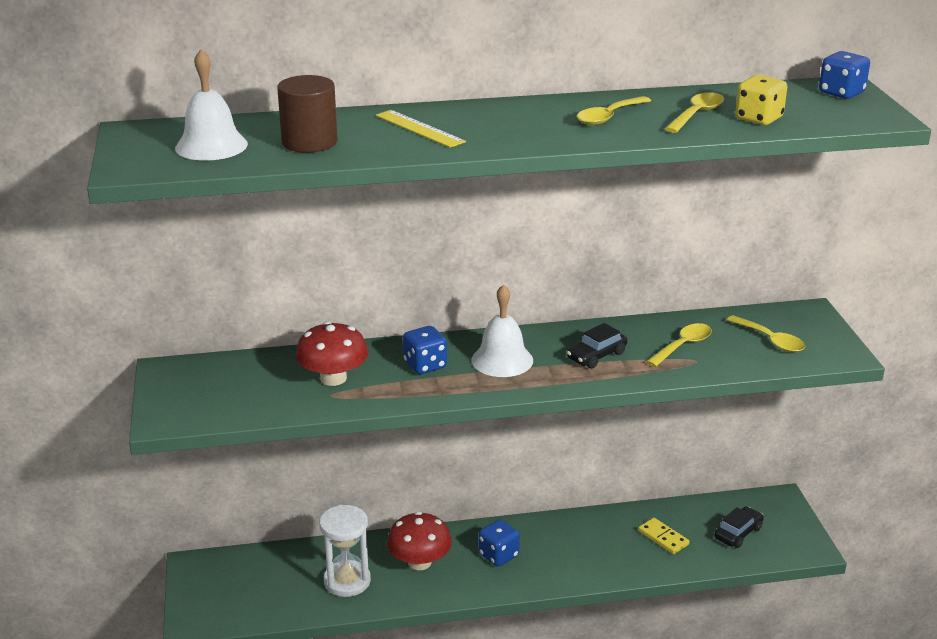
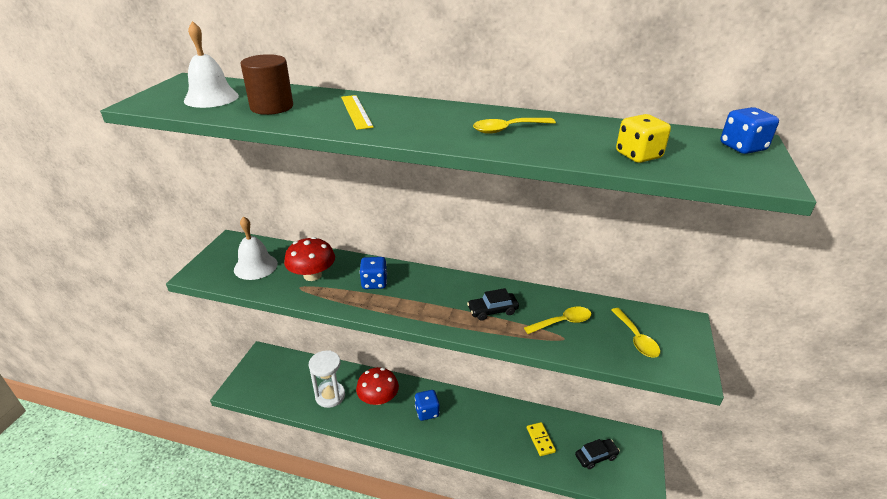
camera: 25 degrees right, 5 degrees up
white bell [471,284,533,377] -> white bell moved to [234,216,278,280]
yellow spoon [665,92,724,133] -> none

